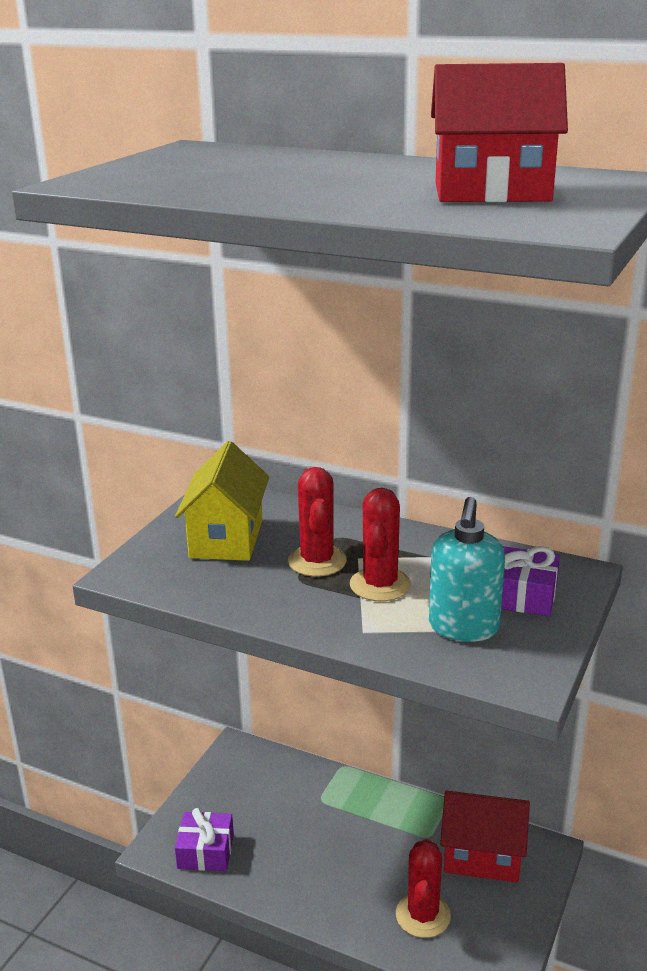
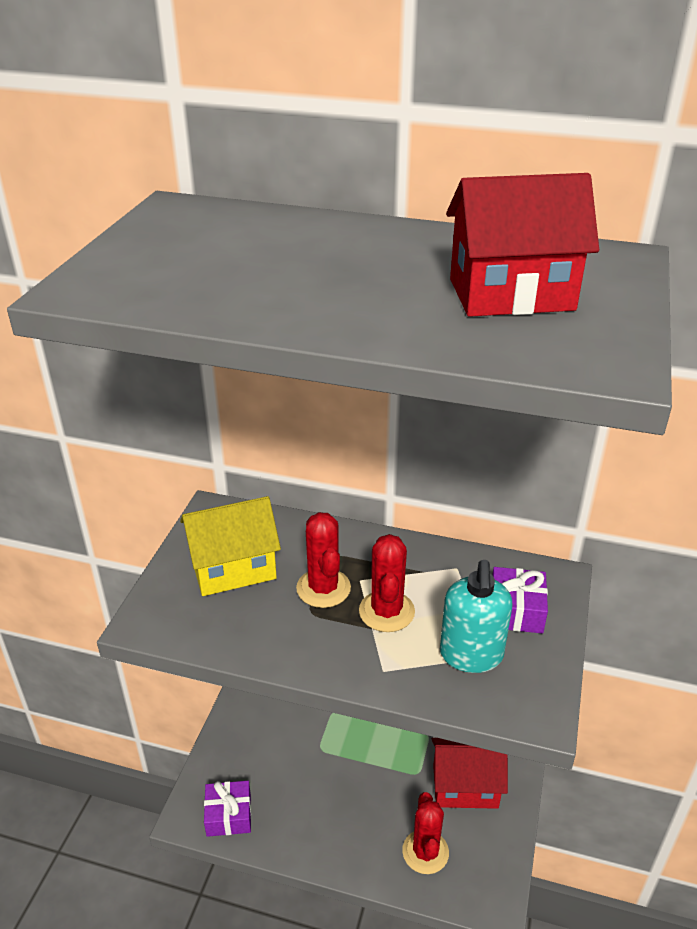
camera: 10 degrees left, 10 degrees up
yellow house [175,441,269,561] -> yellow house turned 75 degrees clockwise [180,496,281,596]

